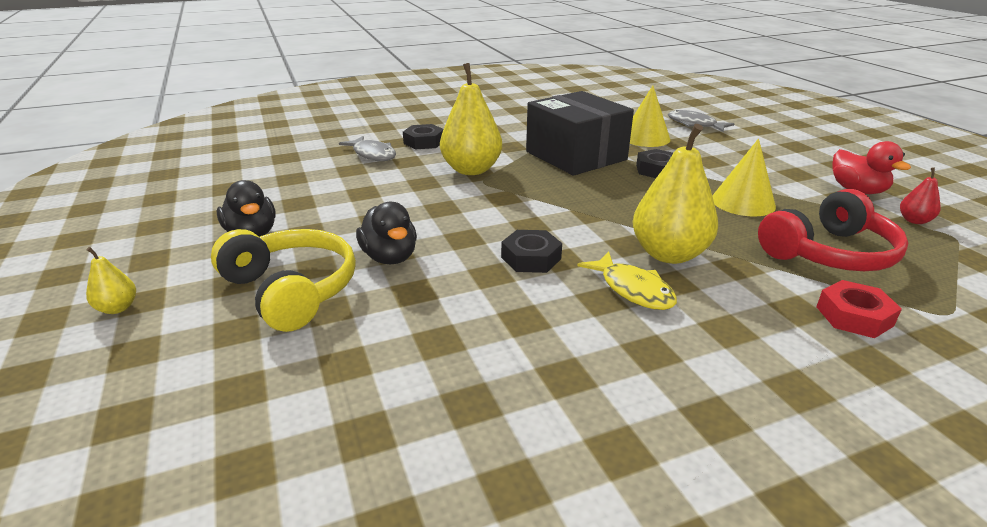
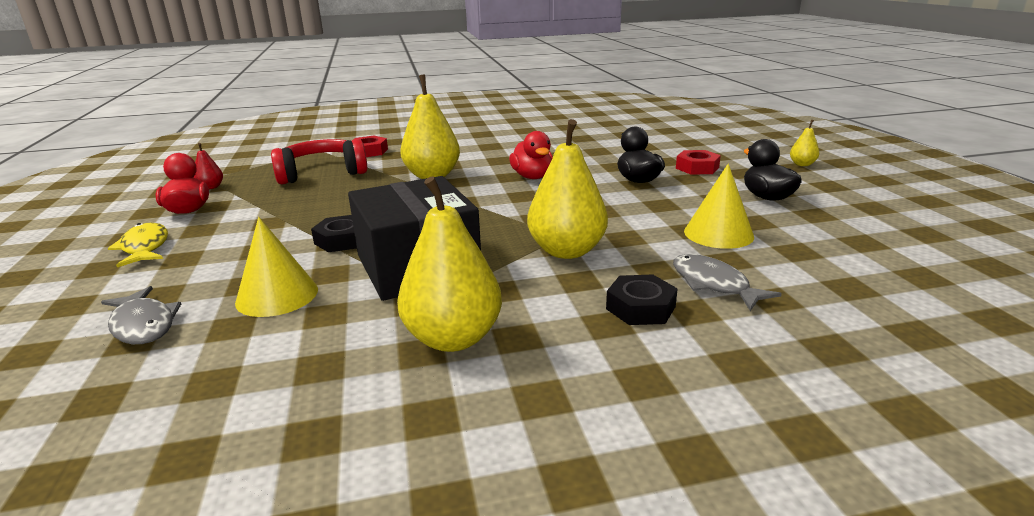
camera: 170 degrees left, 5 degrees down
yellow headphones [211,229,356,332] -> red nut [676,150,721,175]
black nut [501,230,562,273] -> red duck [509,131,553,179]
yellow fish [577,252,677,310] -> yellow fish moved to [108,223,168,267]
yellow cone [712,139,776,217] -> yellow cone moved to [684,164,754,249]
none -> yellow pear [397,176,502,352]

